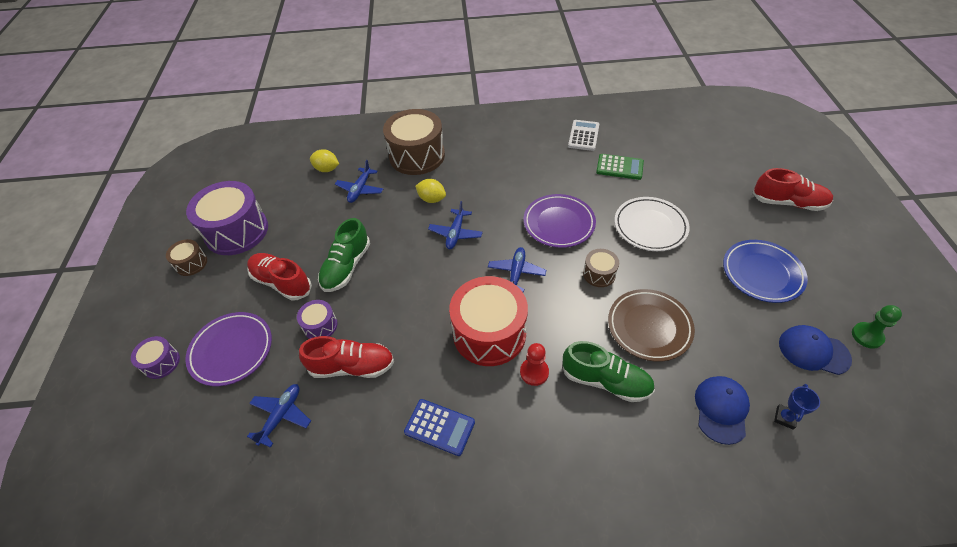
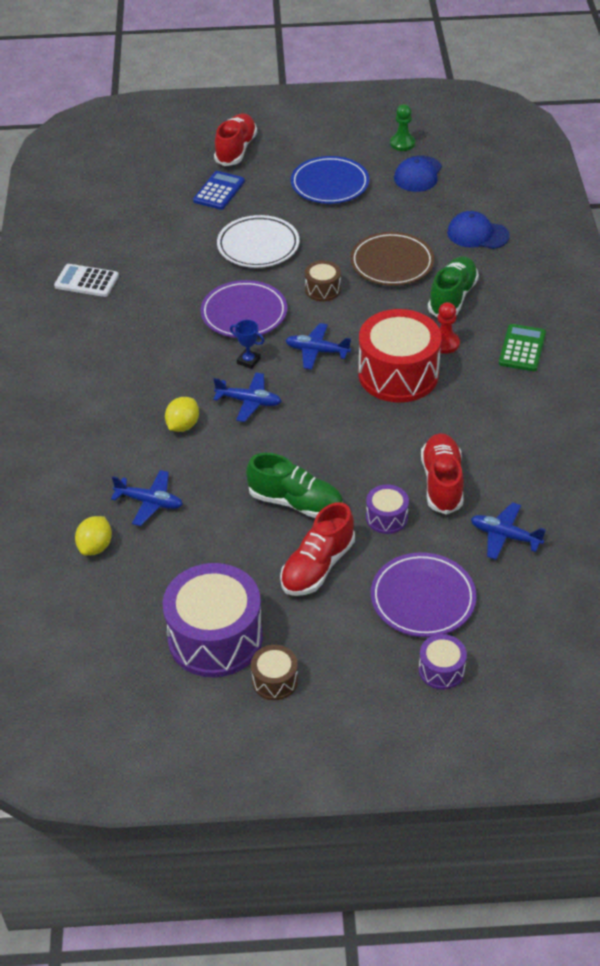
camera: 90 degrees left, 5 degrees down
brown drum [383,109,445,175] -> none
blue calculator [404,399,475,456] -> blue calculator moved to [193,171,245,210]
green calculator [596,154,644,180] -> green calculator moved to [499,324,546,371]
blue trophy [774,384,820,430] -> blue trophy moved to [230,320,264,369]

